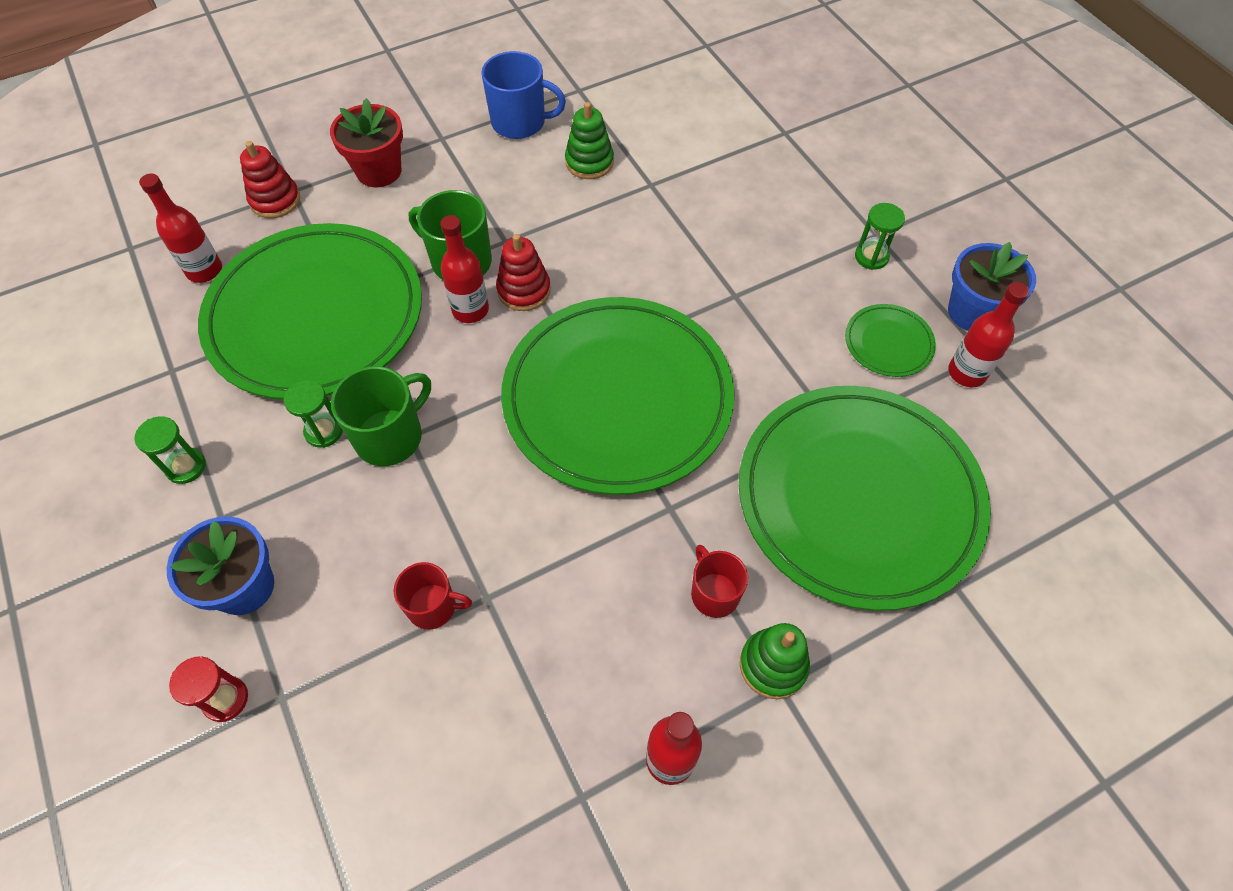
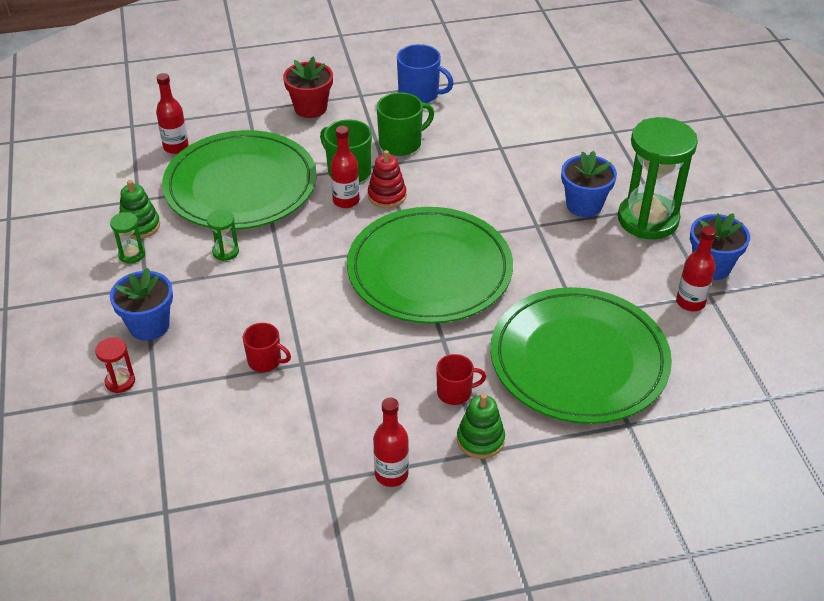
camera: 15 degrees right, 15 degrees down
red stacking toy [240,141,300,218] -> none
green mug [331,366,431,466] -> green mug moved to [377,92,434,156]
green stacking toy [565,102,614,179] -> green stacking toy moved to [119,180,160,239]
red mug [691,545,748,618] -> red mug turned 90 degrees clockwise [436,354,486,405]
green plate [845,304,936,377] -> none
green hourglass [855,203,905,270] -> green hourglass [618,117,698,239], size x2.37
none -> blue flower pot [561,151,617,217]

